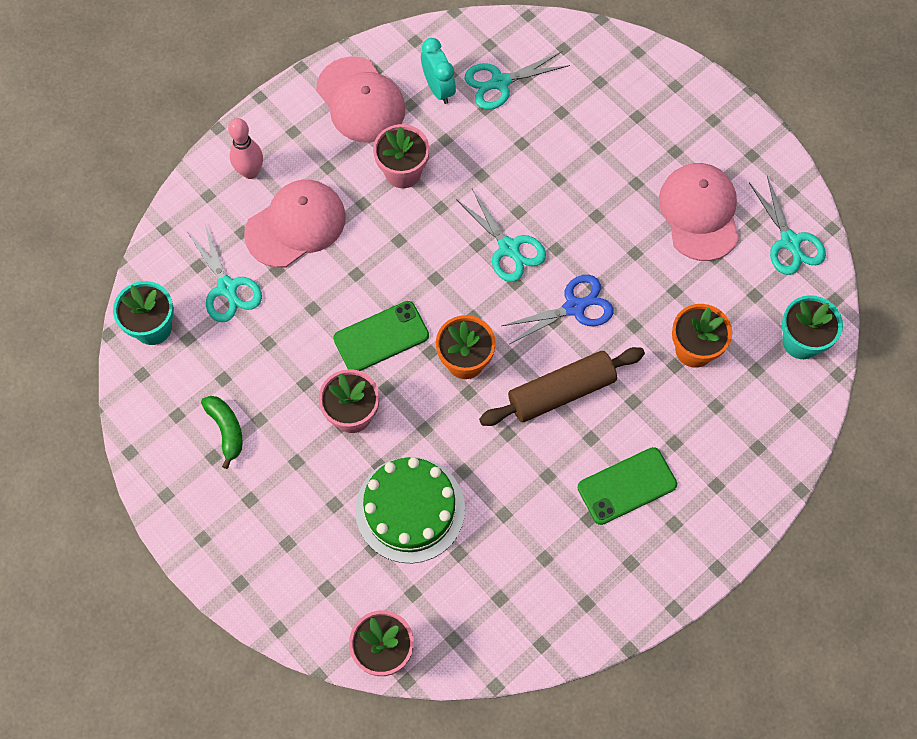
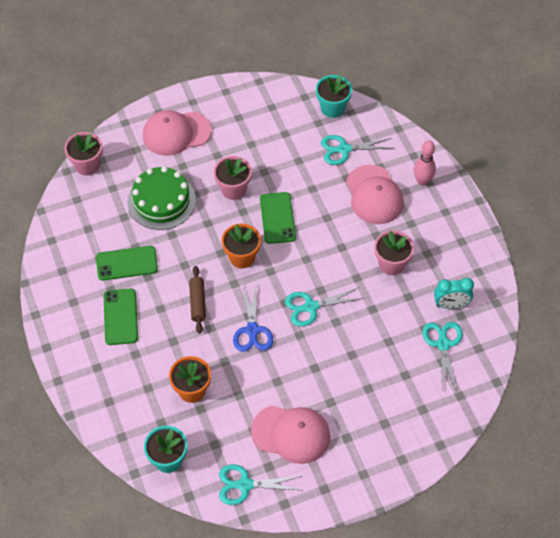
camera: 110 degrees right, 10 degrees down
green banana [201,396,243,469] -> none
pink cap [316,56,406,143] -> pink cap moved to [143,110,211,156]
brown rolling pin [479,347,645,426] -> brown rolling pin [189,266,206,334], size x0.63
none -> green phone [96,246,158,280]

